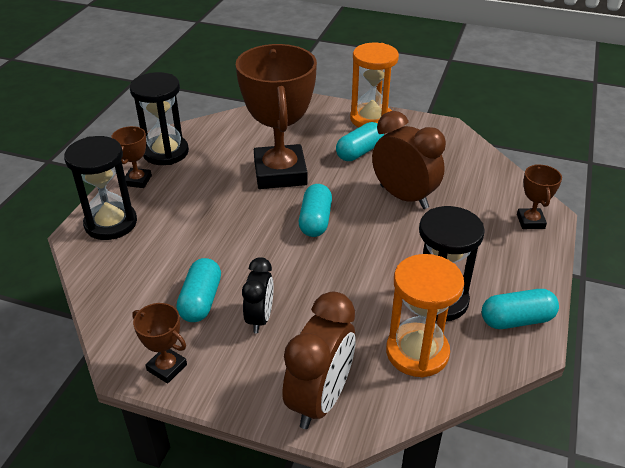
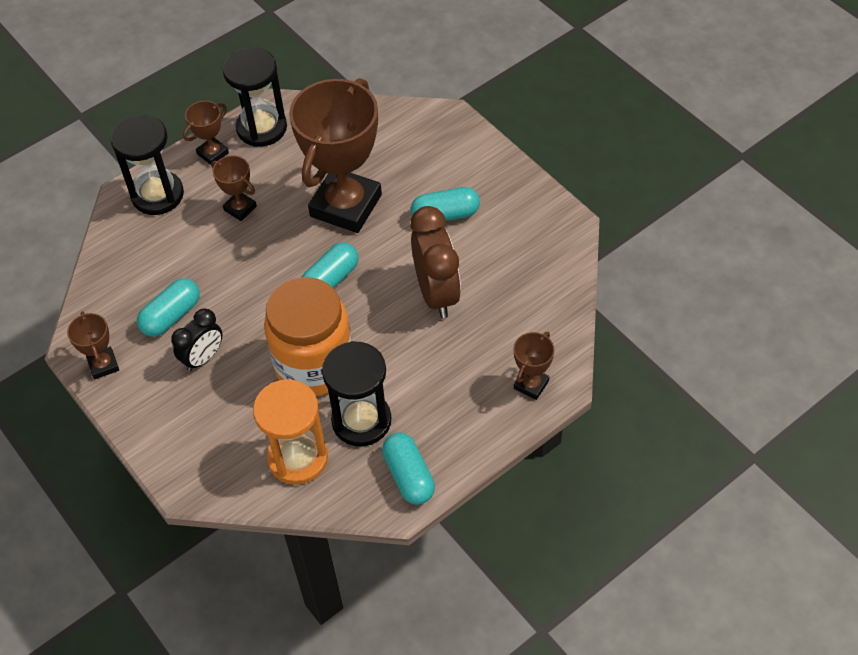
camera: 35 degrees right, 15 degrees up
brown clock [282,292,356,429] -> none
orange hourglass [350,43,399,127] -> none
turquoise capsule [482,289,559,329] -> turquoise capsule turned 45 degrees clockwise [382,432,435,505]
none -> brown trophy [211,155,257,221]
none -> orange jar [264,277,352,396]

